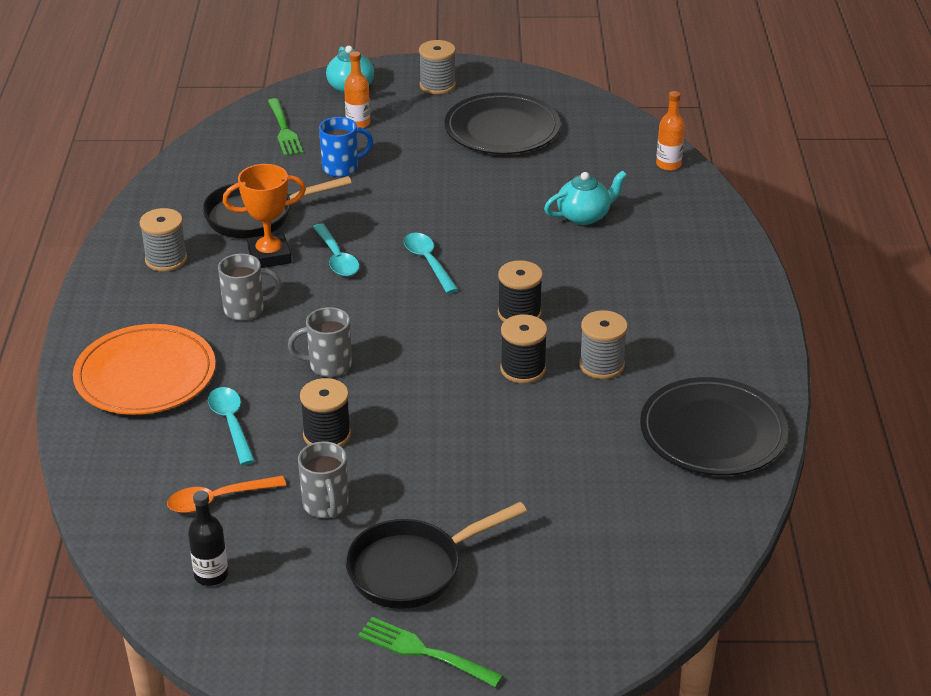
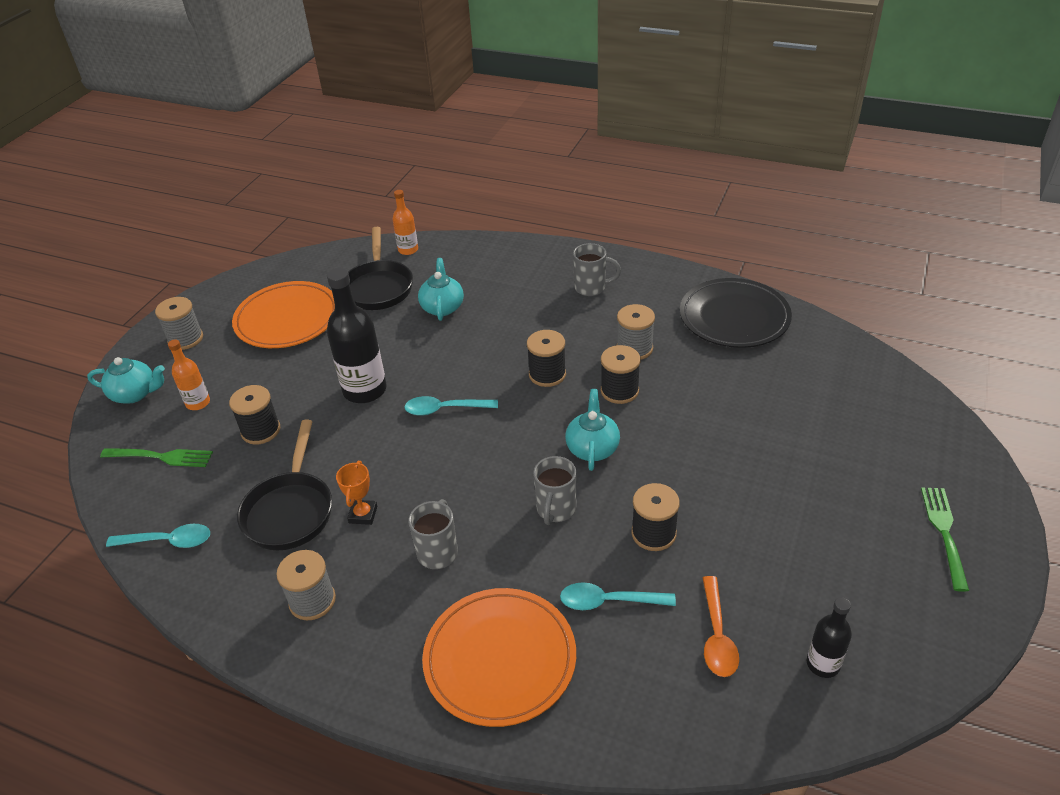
camera: 65 degrees left, 5 degrees up
orange trophy [223,164,306,268] -> orange trophy [336,461,377,525], size x0.63
grey mug [298,441,349,518] -> grey mug moved to [573,243,621,296]
turquoise spoon [313,223,359,276] -> turquoise spoon moved to [106,524,210,548]
blue mug [319,117,373,177] -> black spool [229,385,280,445]
black pan [346,502,527,609] -> black pan moved to [348,227,413,310]
green fork [358,617,503,687] -> green fork turned 135 degrees clockwise [921,487,969,592]
black plate [445,92,561,154] -> orange plate [232,281,335,348]
none -> black bottle [327,268,387,403]
none -> turquoise teapot [565,389,620,471]

